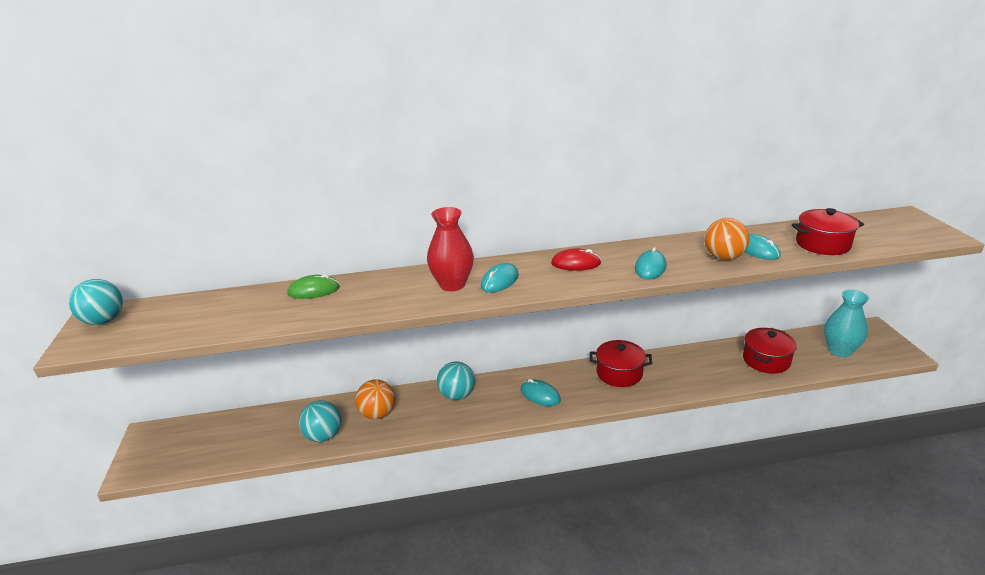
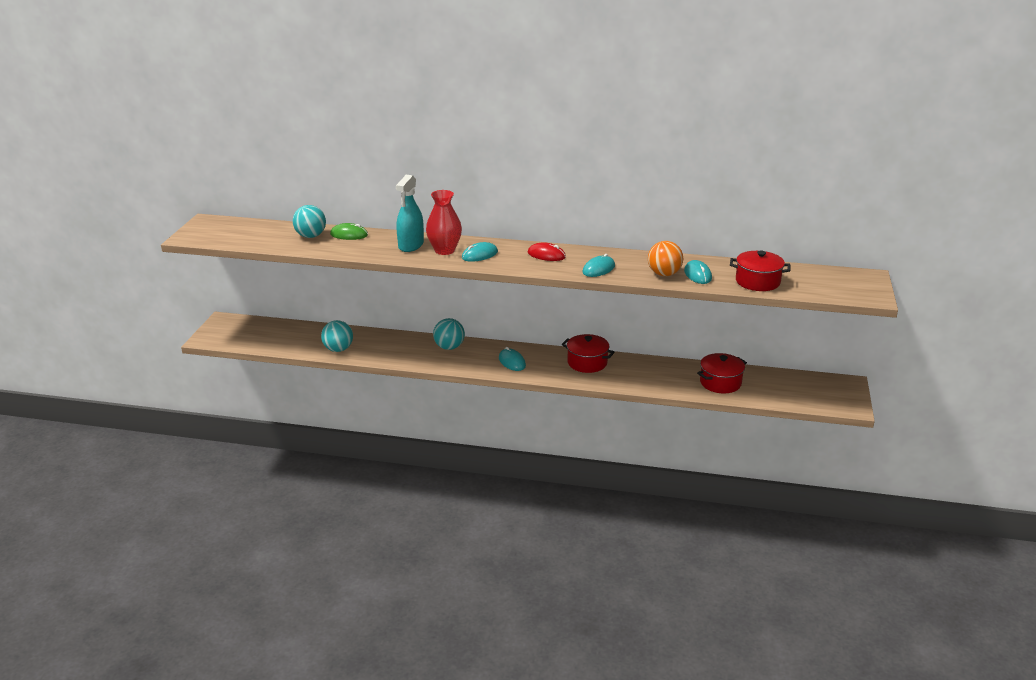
camera: 20 degrees right, 0 degrees up
turquoise ball [69,279,123,325] -> turquoise ball moved to [293,205,326,238]
orange ball [355,379,395,419] -> none
turquoise vase [824,290,869,357] -> none
none -> turquoise spray bottle [396,175,424,252]

